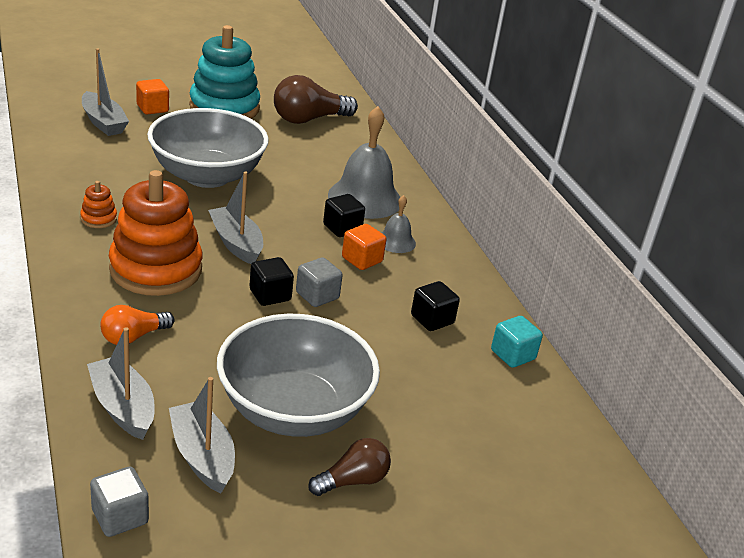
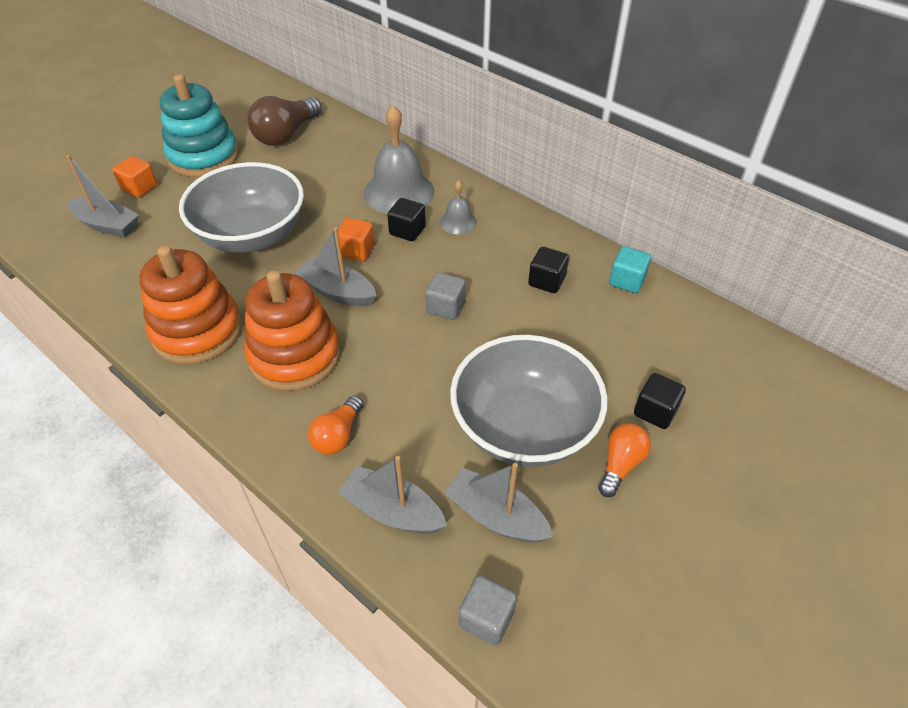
camera: 25 degrees left, 15 degrees up
orange stacking toy [80,181,117,228] -> orange stacking toy [140,246,242,364], size x2.43
black cube [249,257,294,306] -> black cube moved to [634,373,686,429]
brown light bulb [308,438,391,496] -> orange light bulb [598,423,651,497]
orange cube [342,224,387,270] -> orange cube moved to [338,218,375,261]

